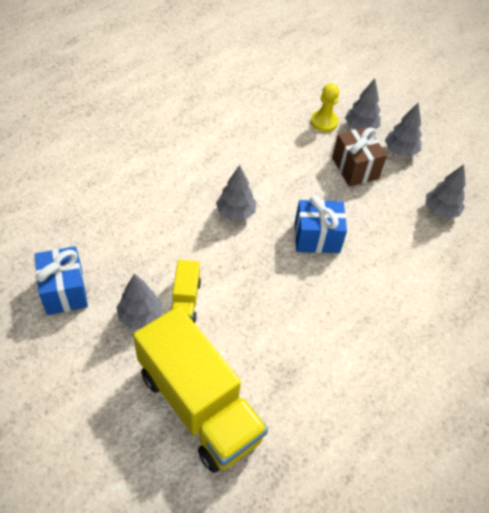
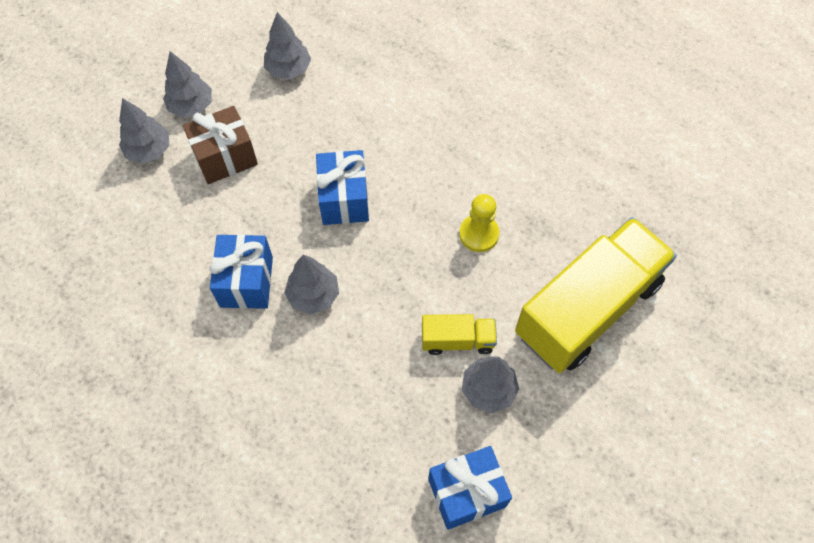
camera: 90 degrees left, 10 degrees up
yellow pawn [311,83,339,132] -> yellow pawn moved to [459,194,500,252]
none -> blue gift [209,234,273,309]

